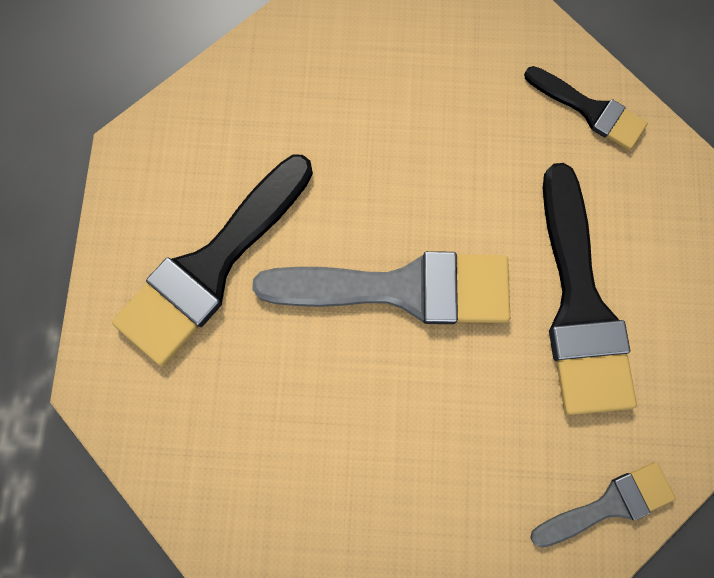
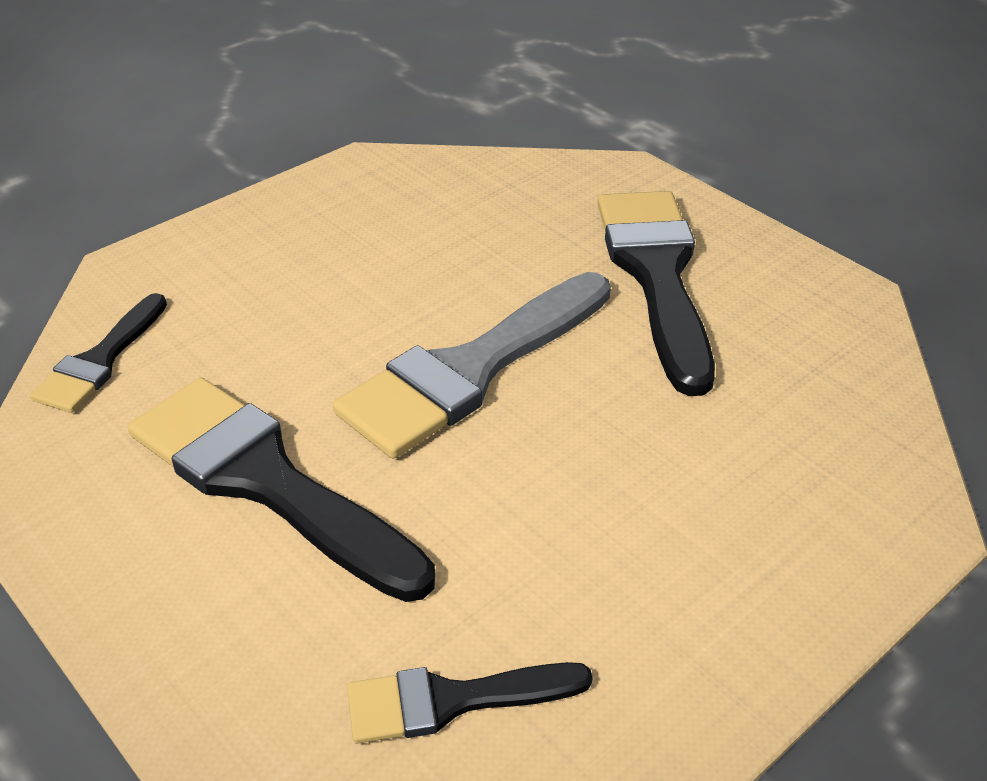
camera: 135 degrees right, 35 degrees down
grey brush [530,462,676,548] -> black brush [30,293,167,413]

